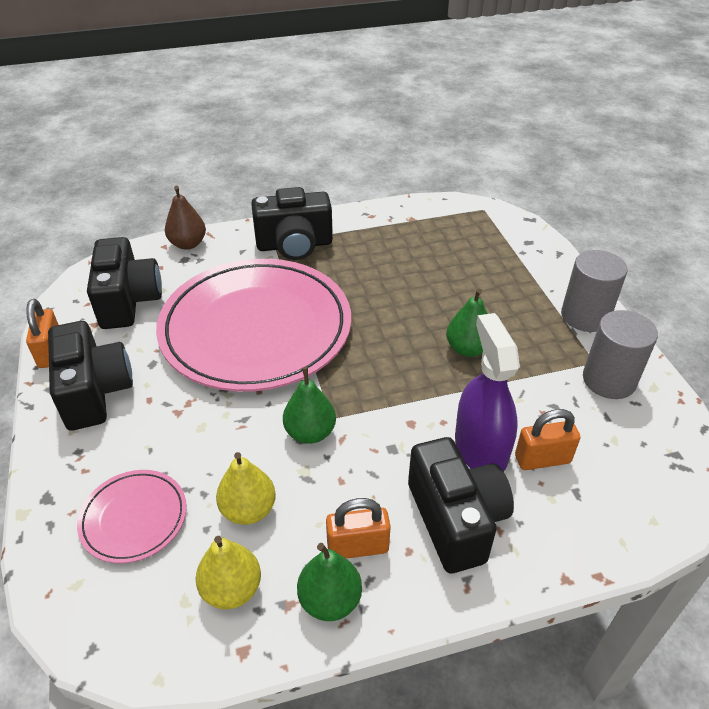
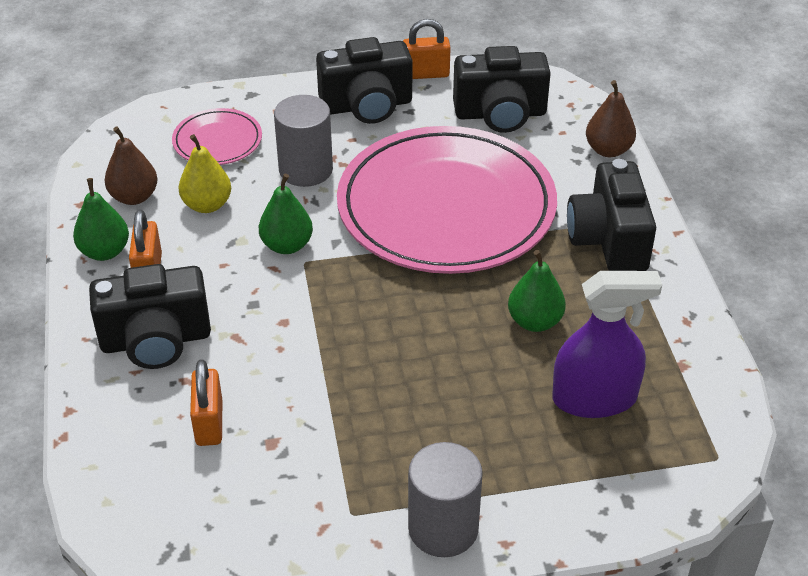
camera: 95 degrees right, 0 degrees up
yellow pear [195,536,261,609] -> brown pear [104,126,158,205]
green pear [446,289,488,357] -> green pear moved to [508,250,566,332]
purple spray bottle [455,313,520,472] -> purple spray bottle moved to [552,271,662,418]
grey cylinder [583,310,658,399] -> grey cylinder moved to [274,95,333,187]

